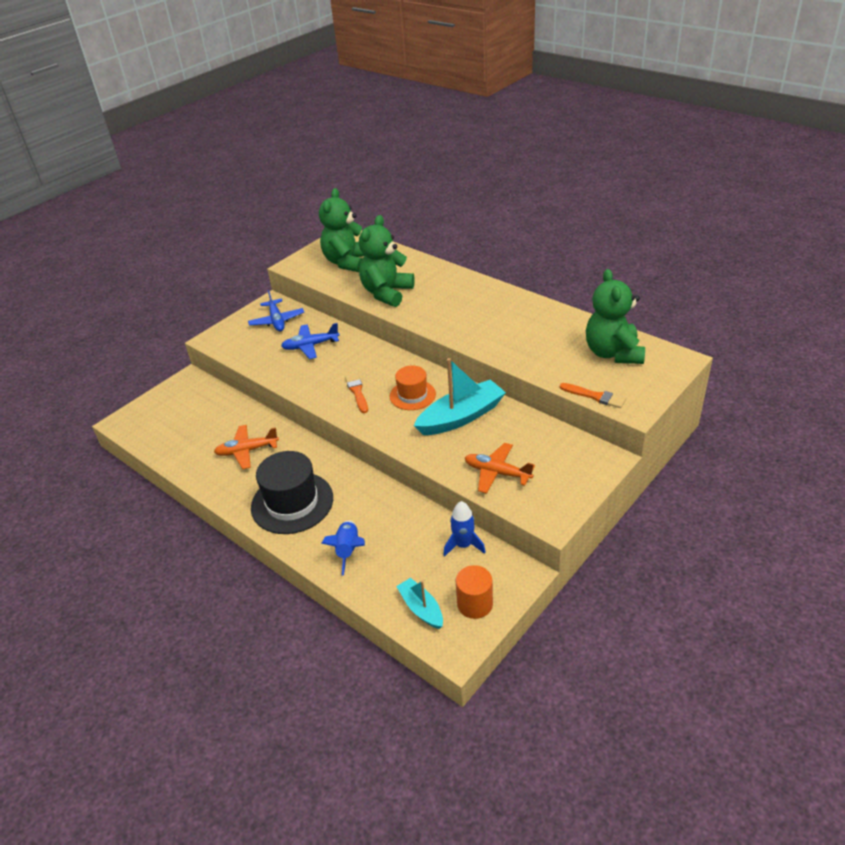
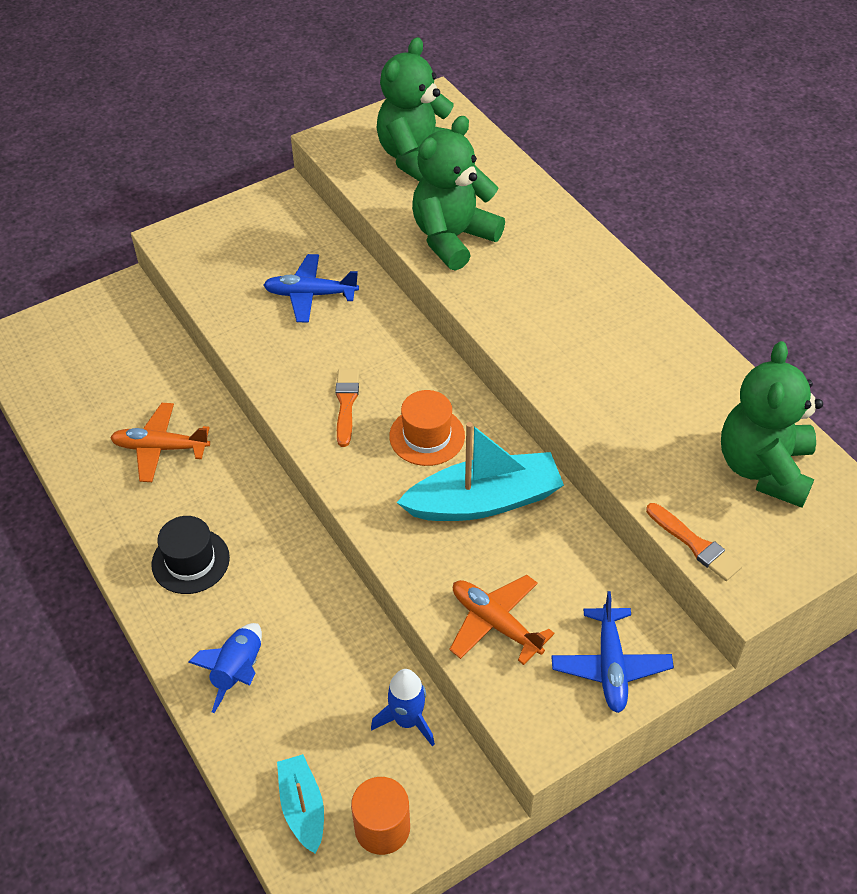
camera: 15 degrees right, 10 degrees up
blue plane [248,290,304,331] -> blue plane moved to [551,591,674,713]
black hat [251,451,333,534] -> black hat [151,516,230,594], size x0.61

